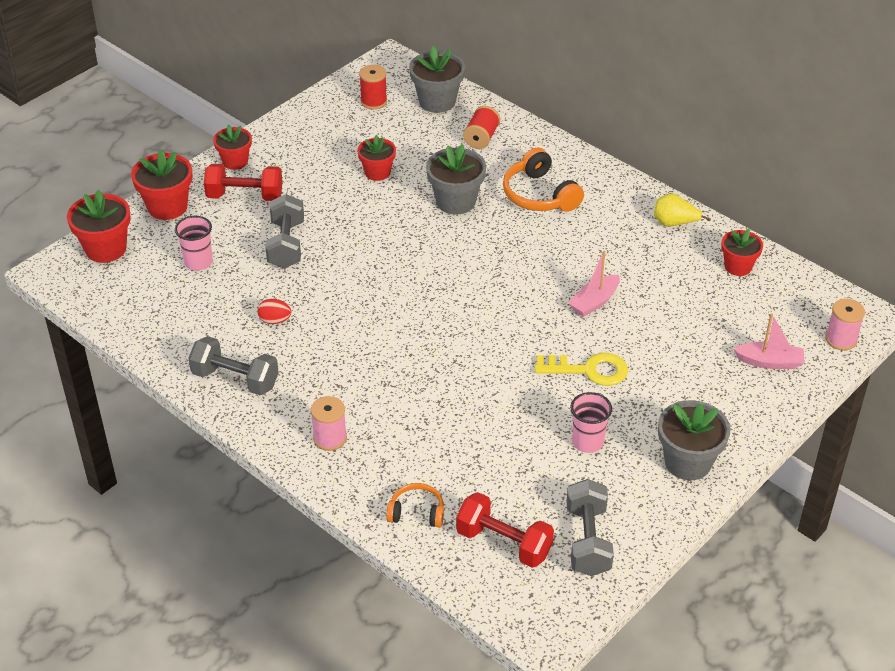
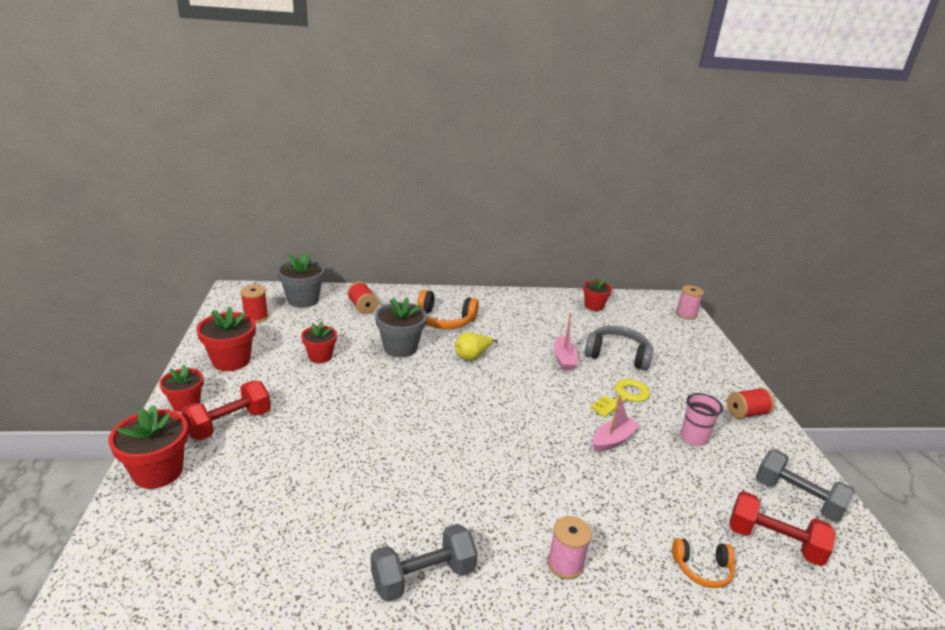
camera: 50 degrees left, 15 degrees down
red flower pot [67,190,131,263] -> red flower pot moved to [197,306,256,371]
pink cup [175,216,213,271] -> none
red egg [257,299,291,324] -> none
grey dumbbell [265,194,304,269] -> none
orange headphones [386,483,444,527] -> orange headphones turned 135 degrees counterclockwise [672,538,735,588]
red dumbbell [456,492,554,568] -> red dumbbell turned 45 degrees clockwise [729,491,836,566]
yellow pear [654,193,711,227] -> yellow pear moved to [455,332,498,360]
grey flower pot [658,400,730,480] -> red spool [727,388,775,419]
pink boat [733,313,804,369] -> pink boat moved to [592,395,640,452]
none -> grey headphones [584,326,653,370]

